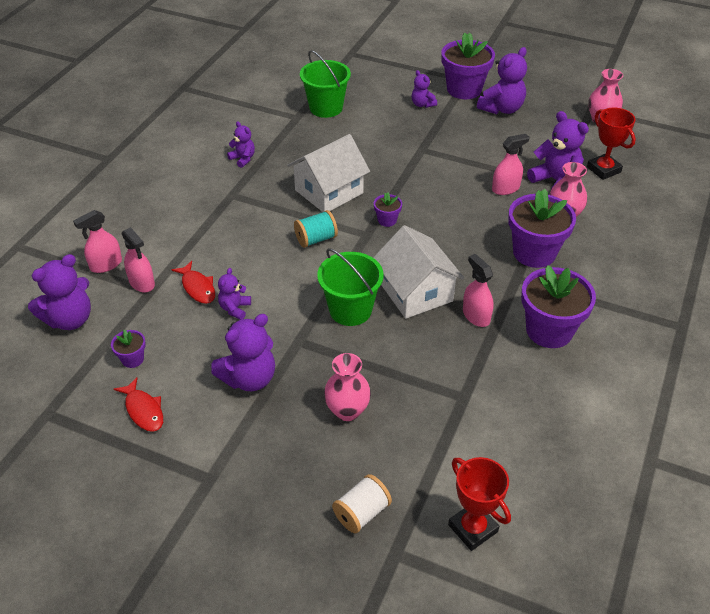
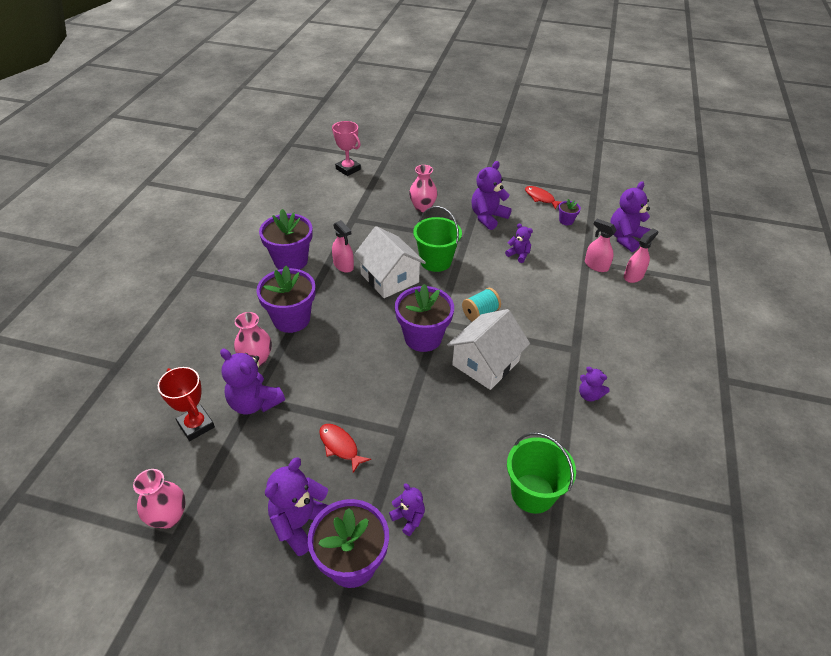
camera: 170 degrees right, 0 degrees up
red fish [171,261,215,304] -> red fish moved to [319,424,371,473]
purple teddy bear [218,268,251,320] -> purple teddy bear turned 60 degrees counterclockwise [505,223,533,263]
white spool [332,474,392,533] -> none
purple flower pot [374,192,402,227] -> purple flower pot [395,284,454,352], size x2.17
red trophy [448,457,511,551] -> pink trophy [332,121,361,176]
pink spray bottle [492,134,530,195] -> none

